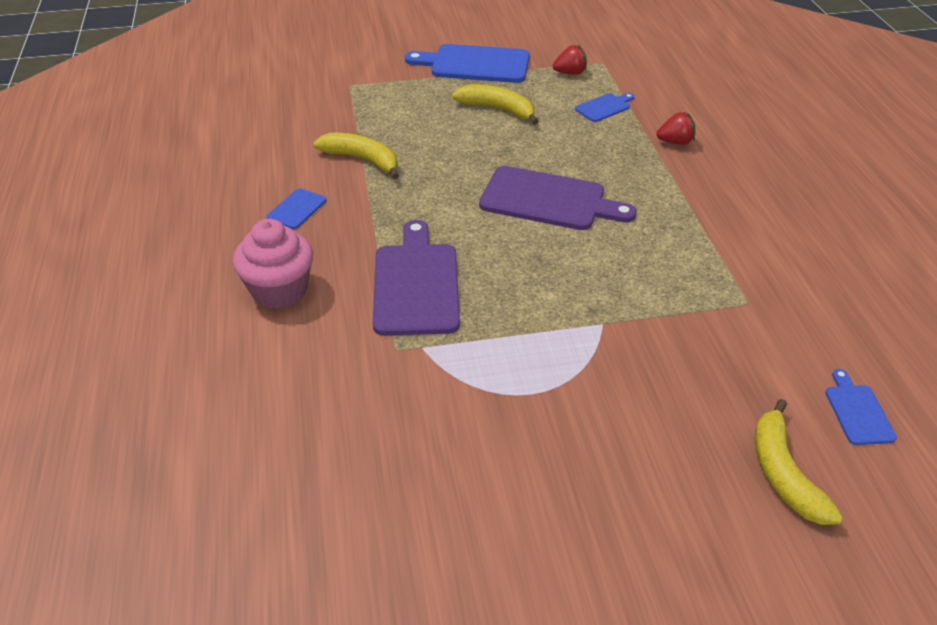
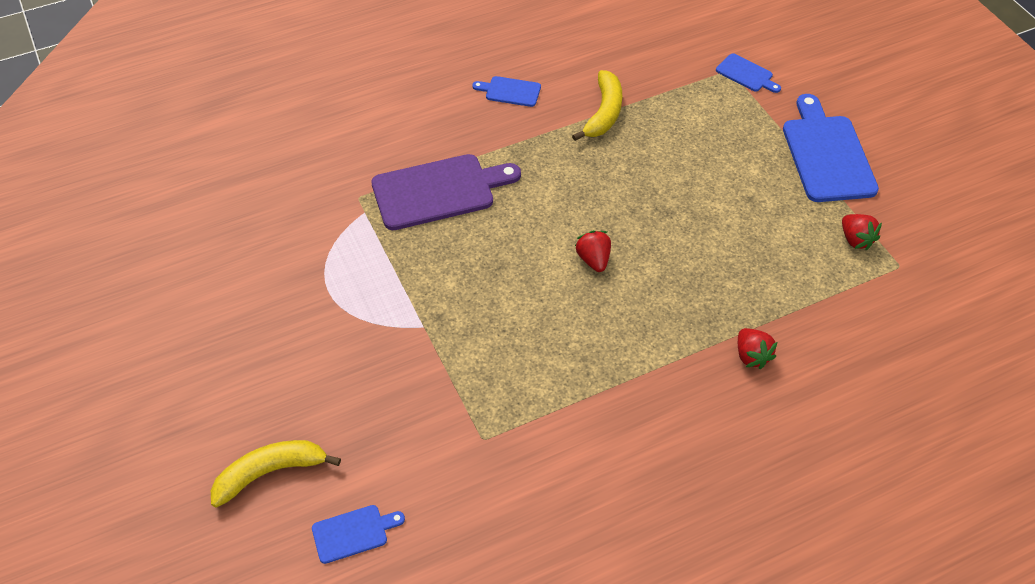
camera: 75 degrees right, 10 degrees up
pink cupcake [233,219,313,309] -> none
yellow banana [452,84,539,125] -> none
purple cutting board [479,166,637,230] -> red strawberry [575,230,611,272]
blue cutting board [575,93,634,122] -> blue cutting board moved to [716,54,781,93]

